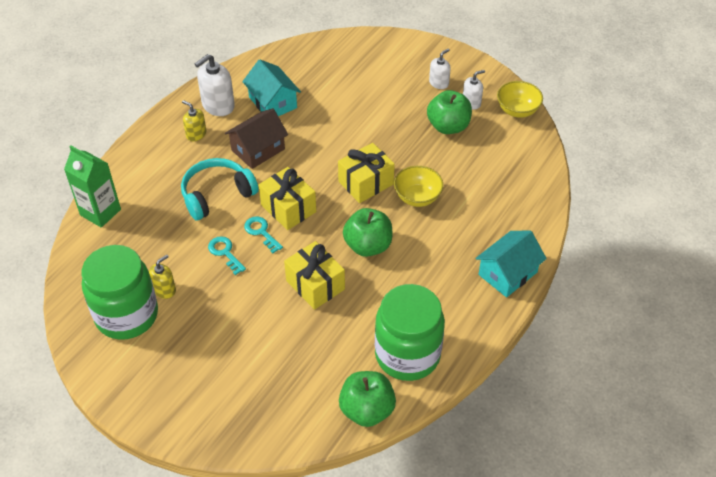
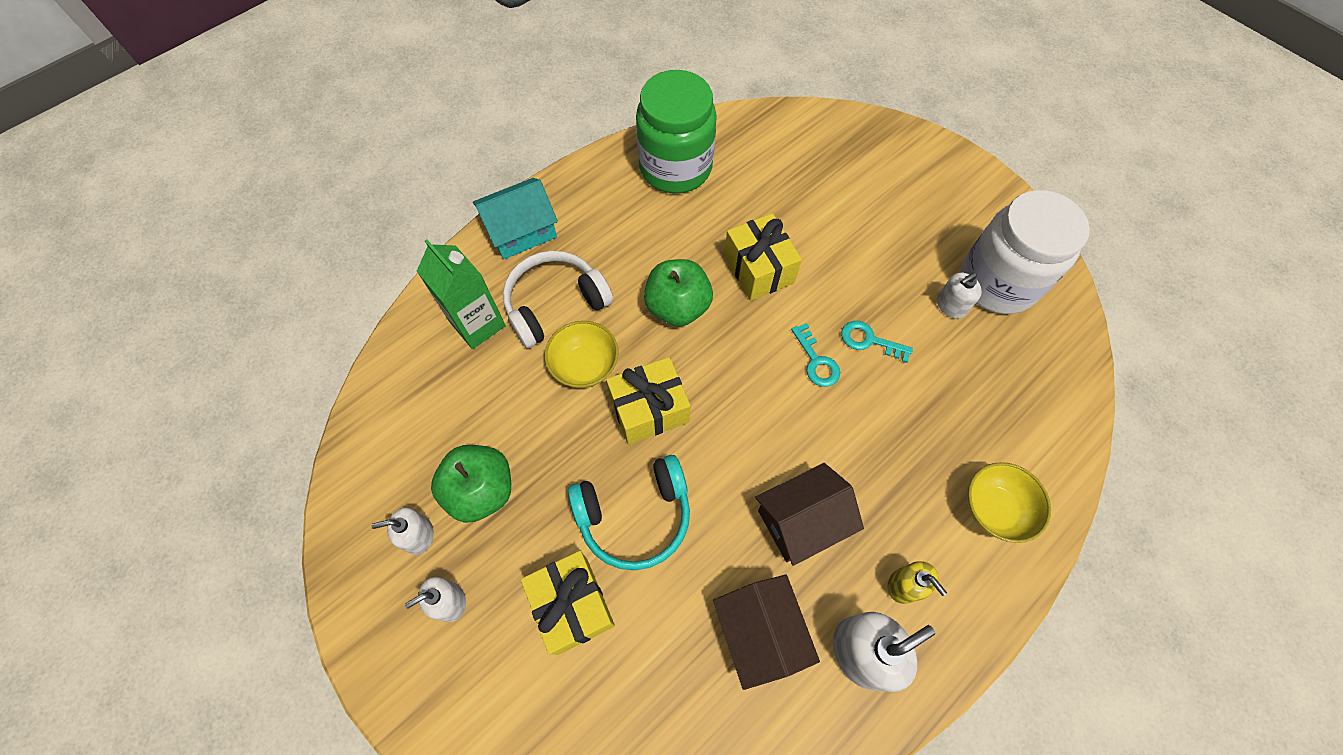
camera: 165 degrees left, 15 degrees up
green carton [64,145,121,228] -> green carton moved to [417,239,506,349]
green jar [82,245,158,340] -> white jar [960,190,1090,314]
yellow soap dispenser [149,255,176,299] -> white soap dispenser [937,273,982,319]
turquoise headphones [181,158,259,221] -> turquoise headphones moved to [568,455,690,570]
turquoise key [208,236,246,275] -> turquoise key turned 135 degrees clockwise [841,321,913,363]
turquoise house [242,59,301,116] -> brown house [713,575,820,690]
yellow gift [259,167,316,230] -> yellow gift moved to [521,551,615,655]
green apple [339,371,396,427] -> none
yellow bowl [497,81,543,118] -> yellow bowl moved to [967,462,1051,543]
none -> white headphones [503,251,613,348]

